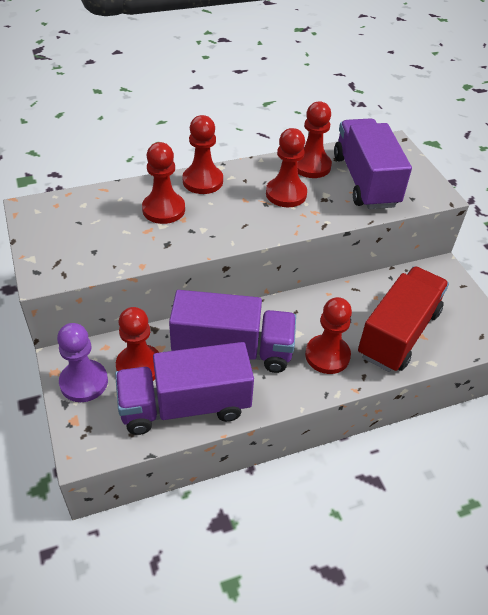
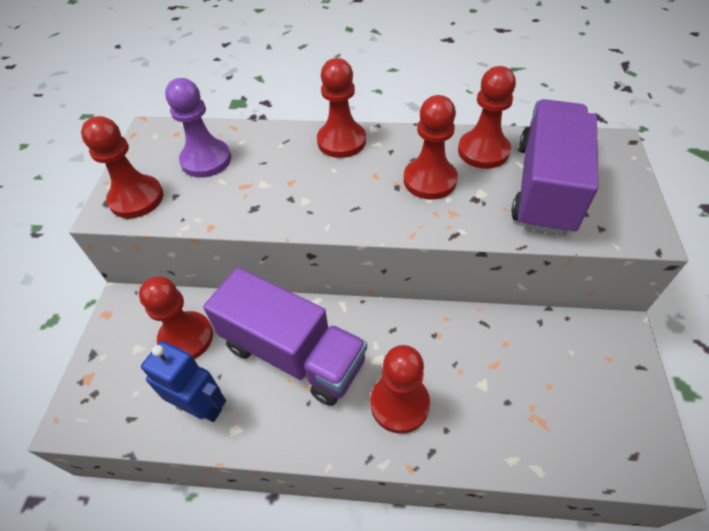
camera: 30 degrees right, 5 degrees up
purple pawn [57,323,108,402] -> purple pawn moved to [165,78,231,178]
purple truck [115,342,254,435] -> blue robot [141,341,226,422]
red pawn [142,142,185,224] -> red pawn moved to [81,116,164,218]
red truck [358,266,449,372] -> none

